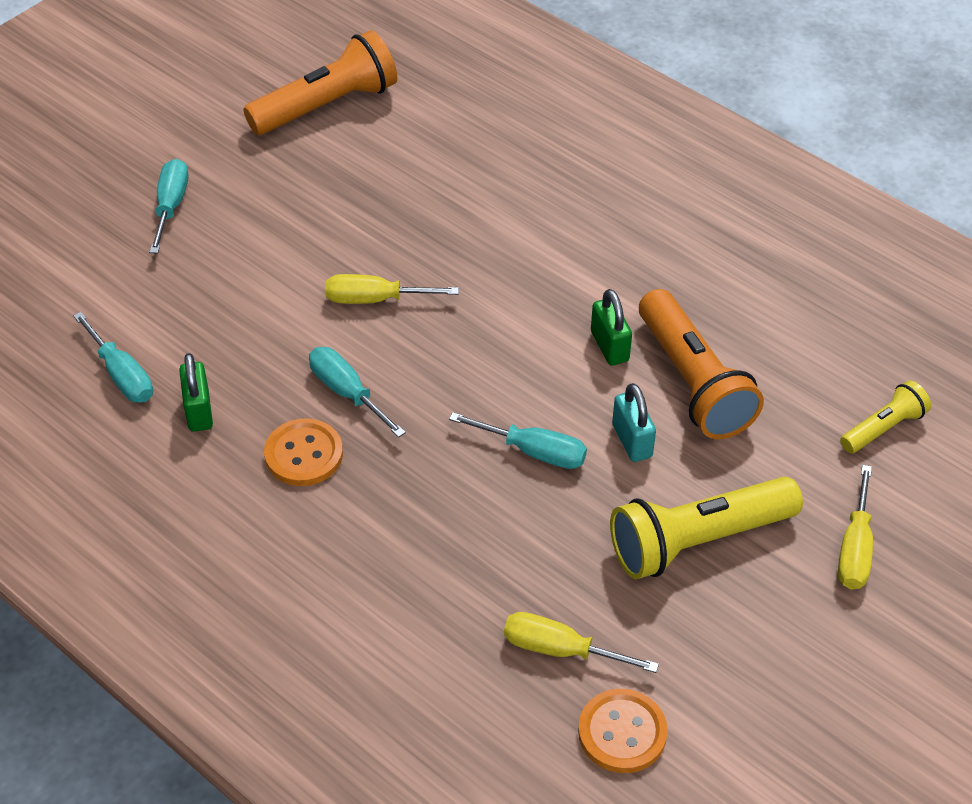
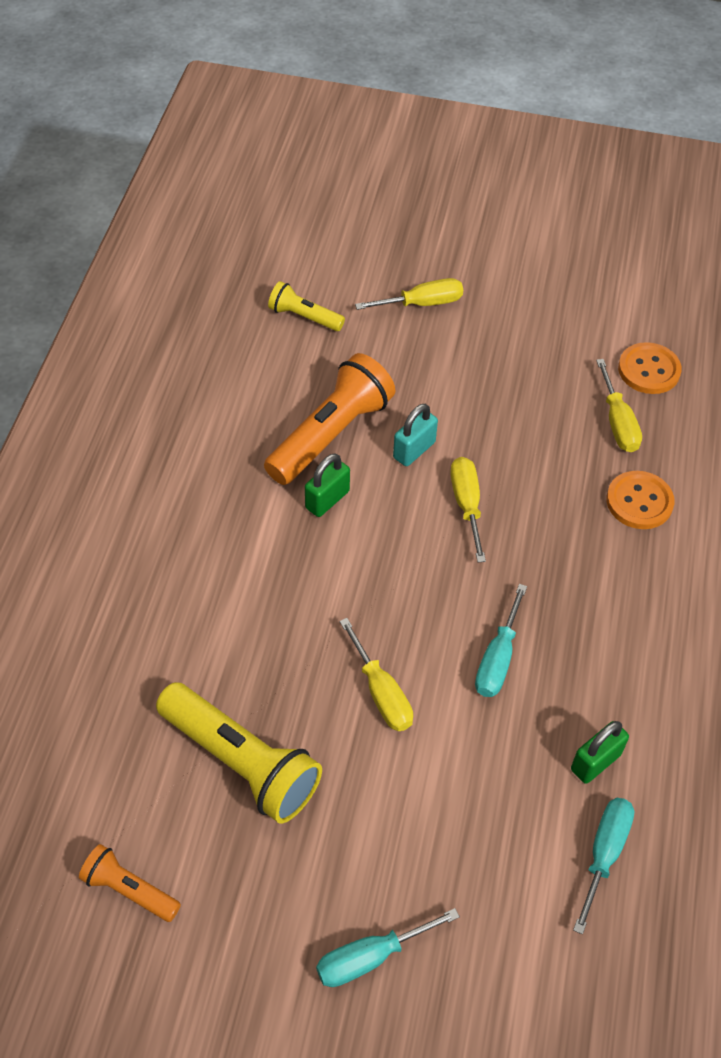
camera: 120 degrees left, 5 degrees up
orange flashlight [243,30,397,135] -> orange flashlight [79,844,181,922], size x0.54
orange button [264,418,343,486] -> orange button moved to [606,471,675,529]
turquoise screwdriver [449,412,587,469] -> yellow screwdriver [450,457,486,562]
yellow flashlight [610,477,803,579] -> yellow flashlight moved to [156,682,322,824]

